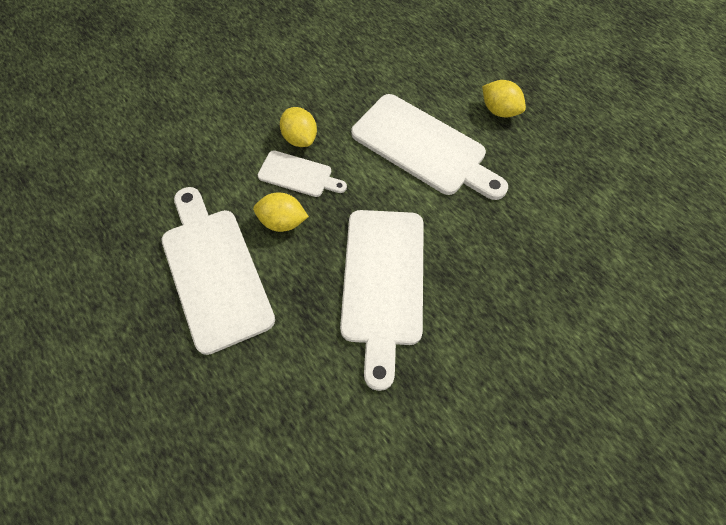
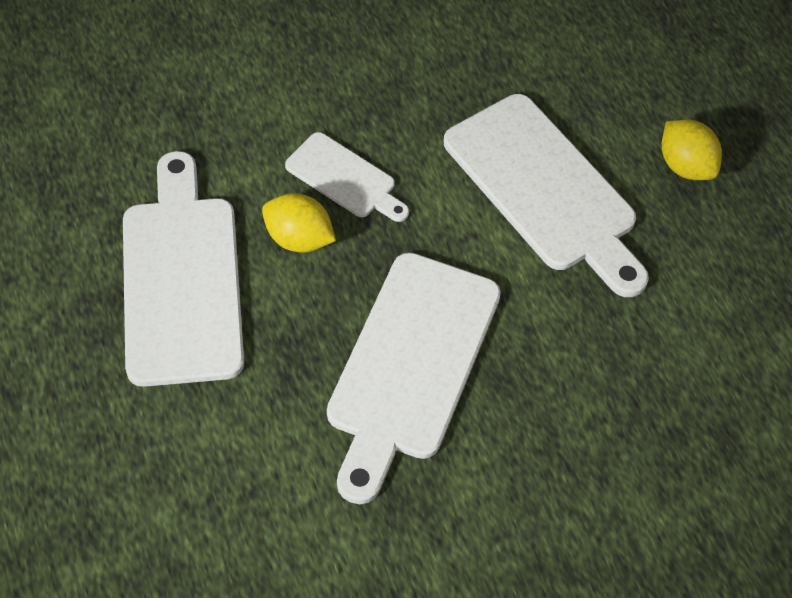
camera: 15 degrees right, 5 degrees down
yellow lemon [280,107,317,147] -> none

